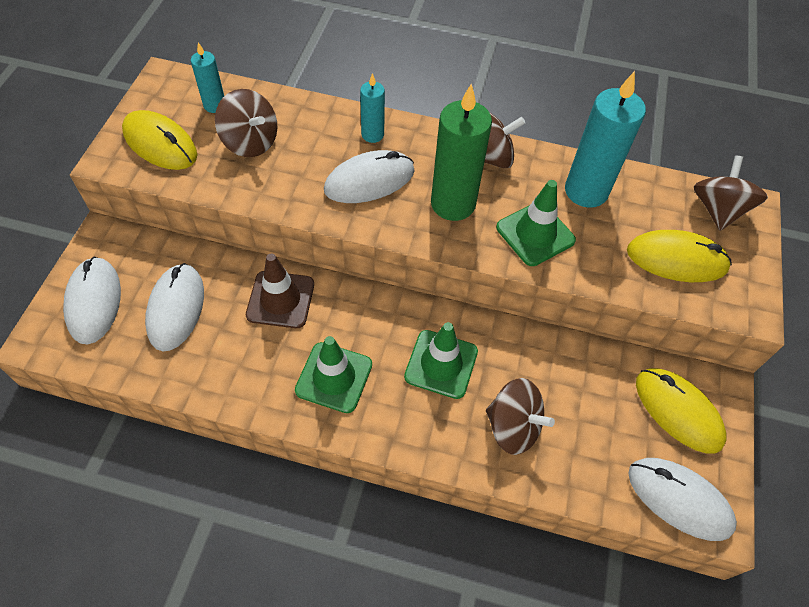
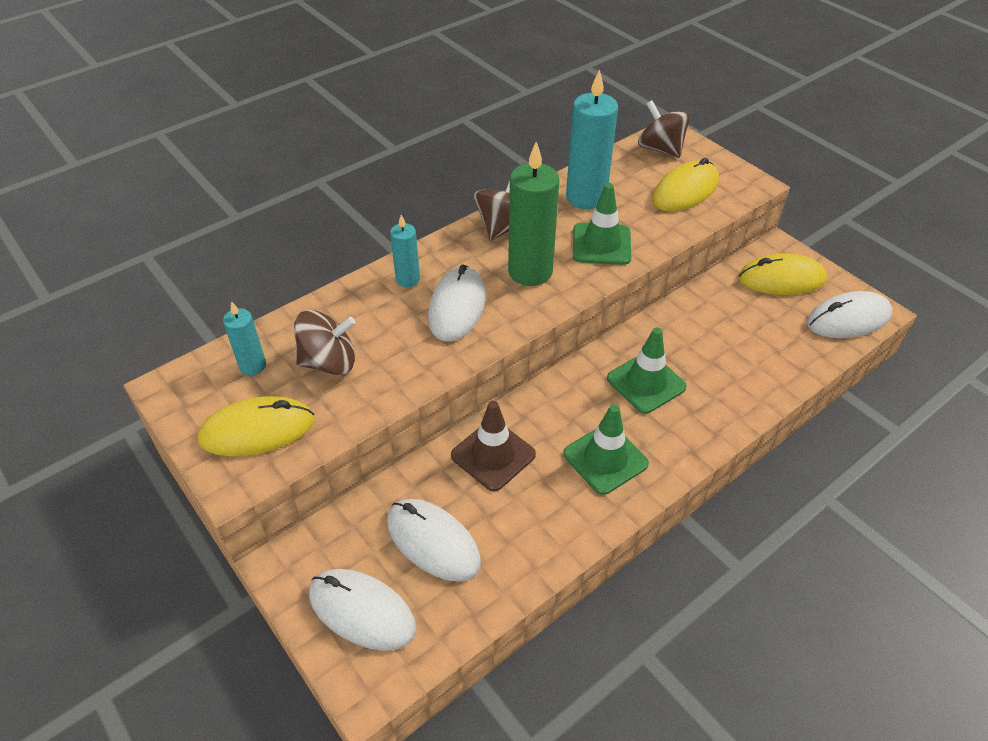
camera: 50 degrees left, 10 degrees down
brown spinning top [486,378,555,455] -> none

